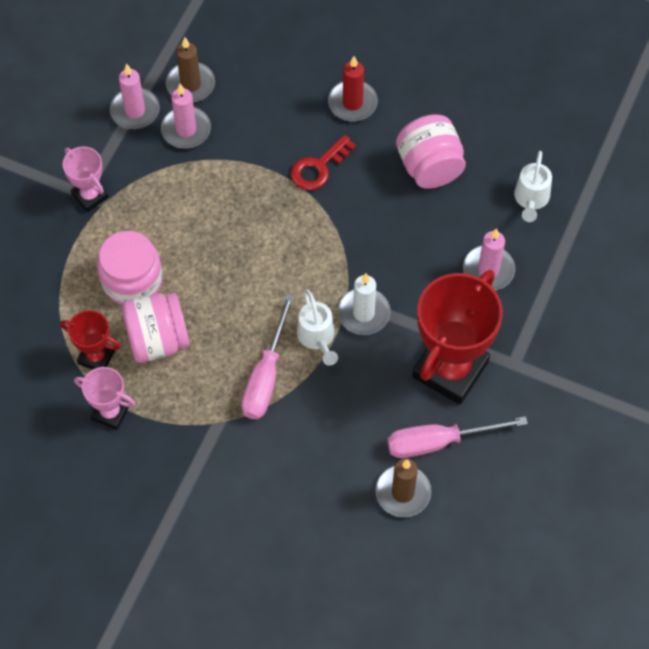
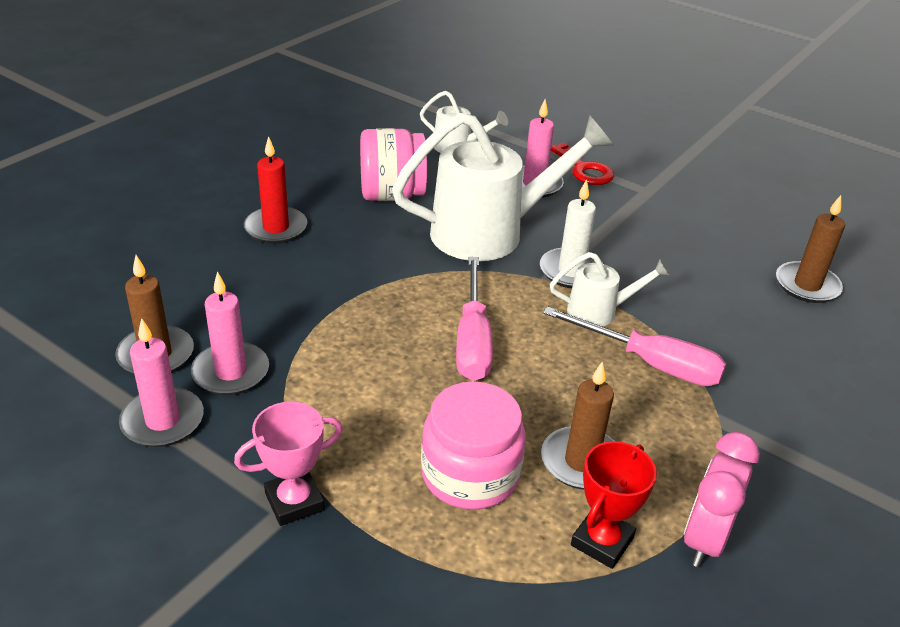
camera: 80 degrees left, 25 degrees down
pink trophy [74,367,135,430] -> pink clock [684,432,760,567]
pink jar [121,293,189,363] -> brown candle [541,361,614,489]
red key [291,135,356,190] -> red key moved to [551,142,614,185]
pink screwdriver [387,416,528,458] -> pink screwdriver moved to [456,257,493,381]
red trophy [412,270,503,405] -> none
none -> white watering can [392,113,613,261]

